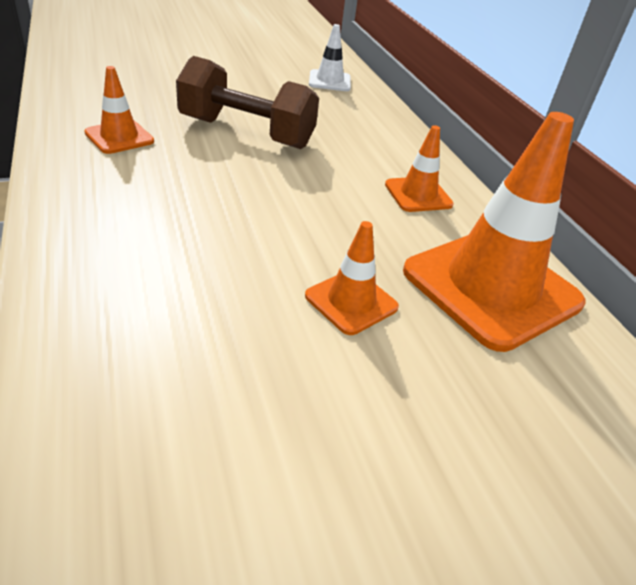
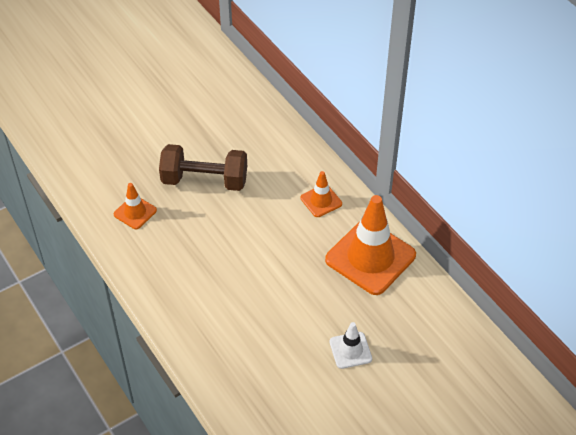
camera: 10 degrees left, 10 degrees up
orange traffic cone [305,221,399,335] -> none
white traffic cone [309,24,351,91] -> white traffic cone moved to [329,322,372,369]

